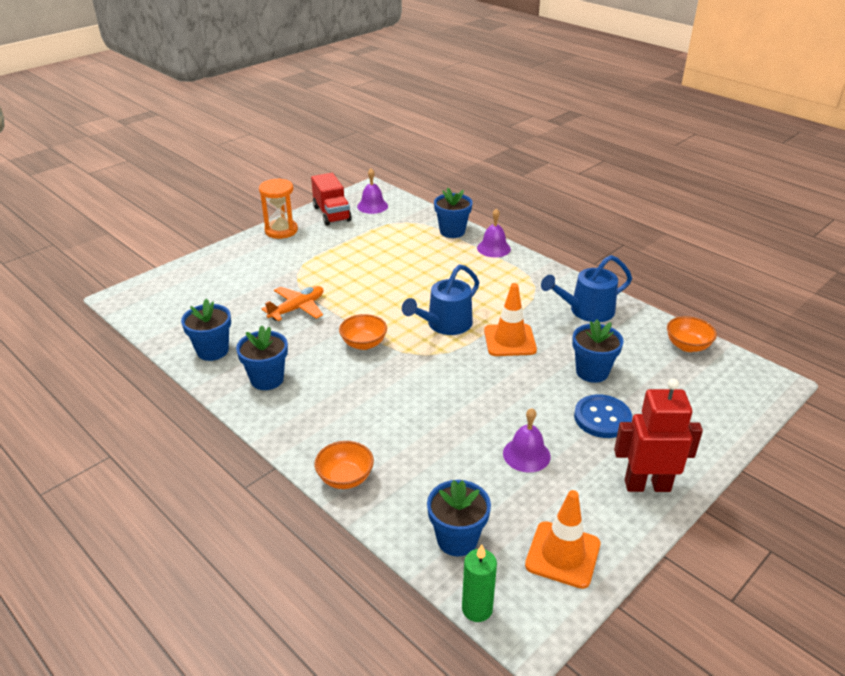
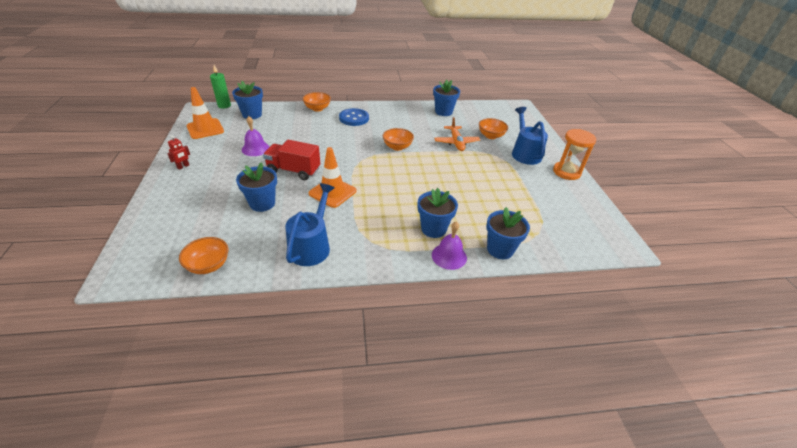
camera: 125 degrees right, 5 degrees up
blue flower pot [236,326,288,390] -> blue flower pot moved to [418,188,458,238]
red truck [311,173,352,226] -> red truck moved to [263,140,320,180]
purple bell [357,169,388,214] -> none
blue watering can [402,264,479,335] -> blue watering can moved to [512,107,548,165]
blue button [574,394,632,438] -> blue button moved to [339,108,369,126]
red robot [614,378,703,492] -> red robot [167,135,190,170], size x0.43
none -> orange bowl [479,118,508,139]

